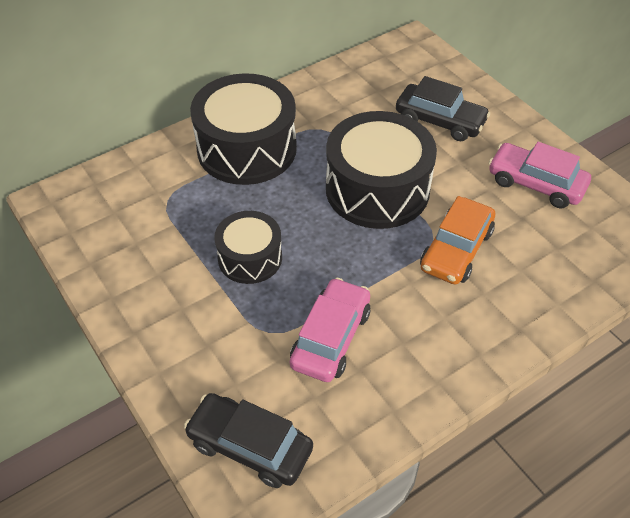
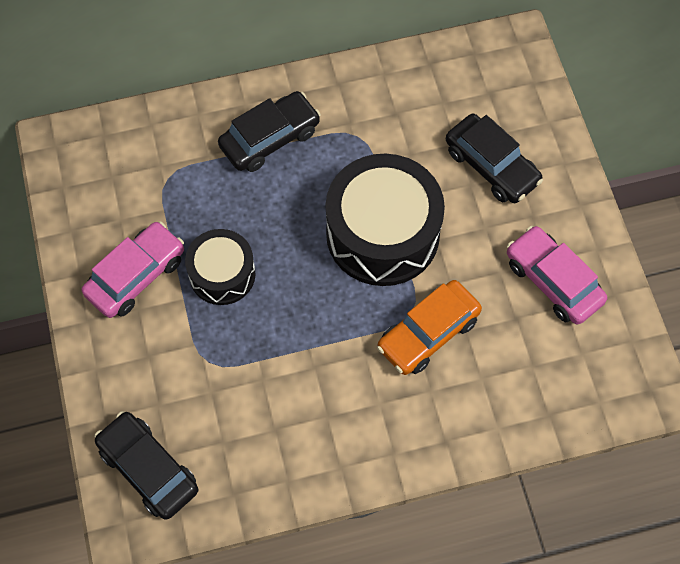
camera: 20 degrees right, 15 degrees up
black drum [190,73,297,185] -> black car [218,91,321,172]
pink car [290,278,370,382] -> pink car moved to [82,222,184,318]

